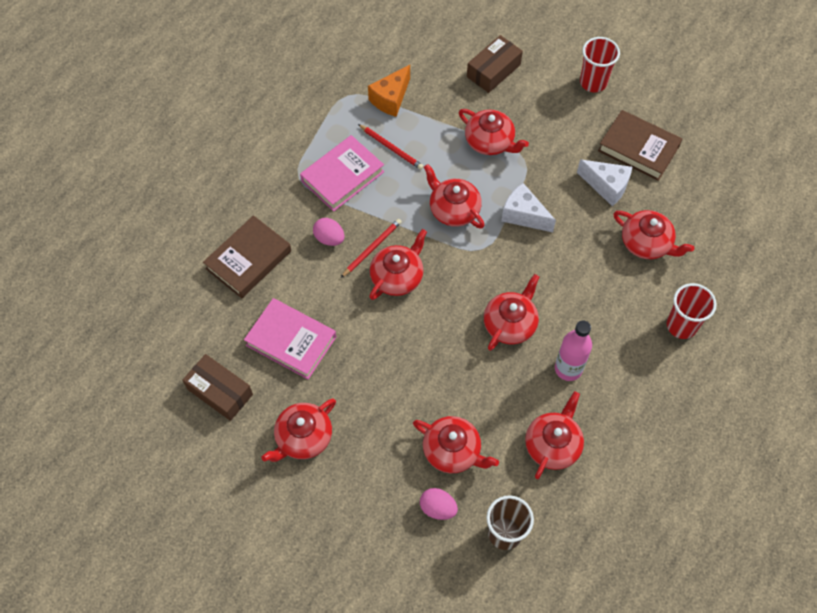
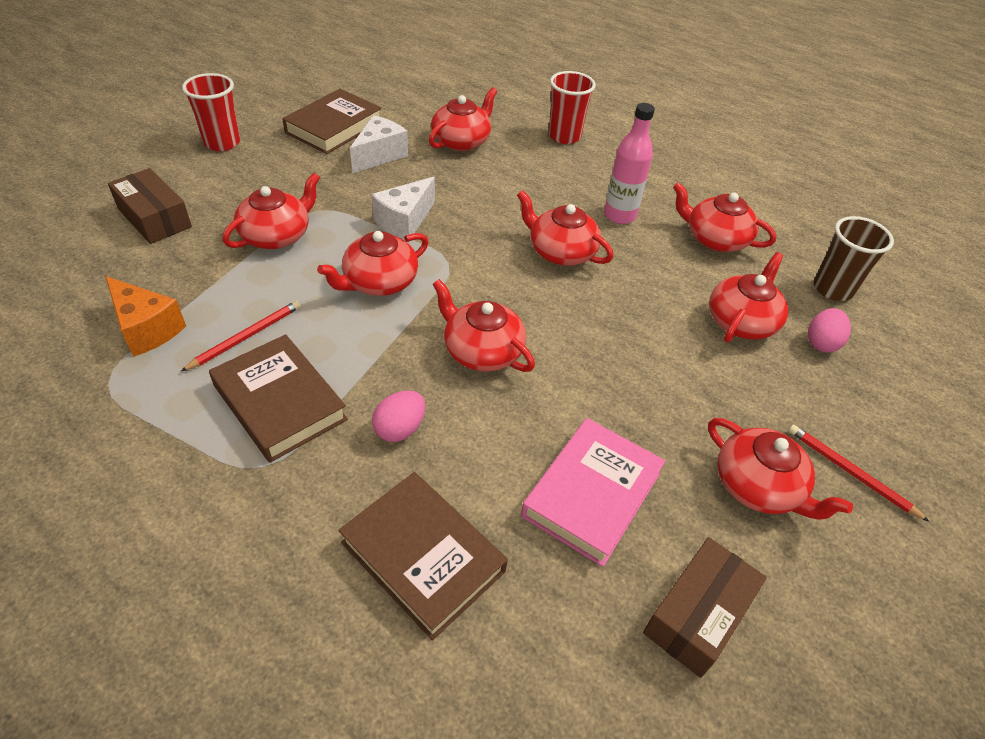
camera: 90 degrees left, 15 degrees down
pink book [300,135,384,212] -> brown book [209,334,348,463]
red pencil [341,219,402,278] -> red pencil moved to [788,424,930,522]

